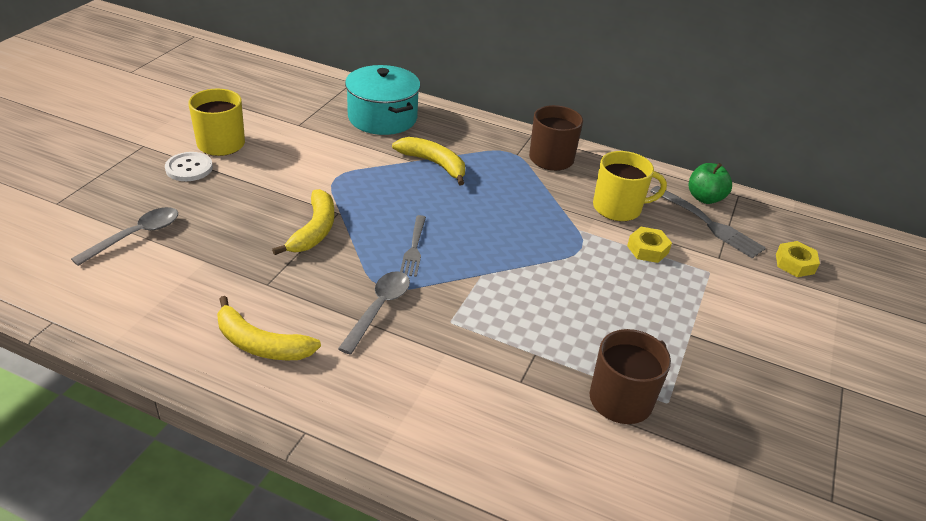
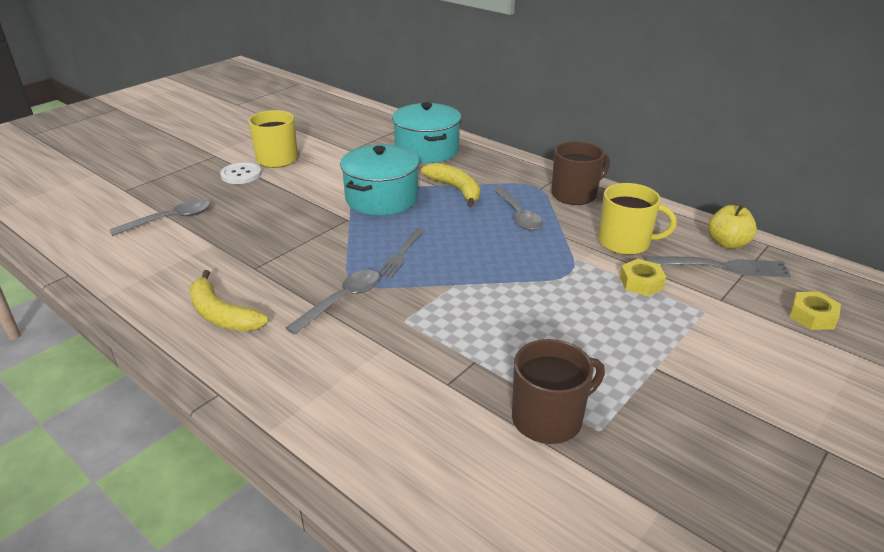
camera: 20 degrees right, 5 degrees down
yellow banana [272,189,335,255] -> none
grey fork [650,186,766,258] -> grey fork turned 60 degrees counterclockwise [644,257,791,278]
green apple [689,163,732,204] -> yellow apple [708,204,757,249]
none -> turquoise pot [340,144,419,215]
none -> grey spoon [493,186,543,230]

